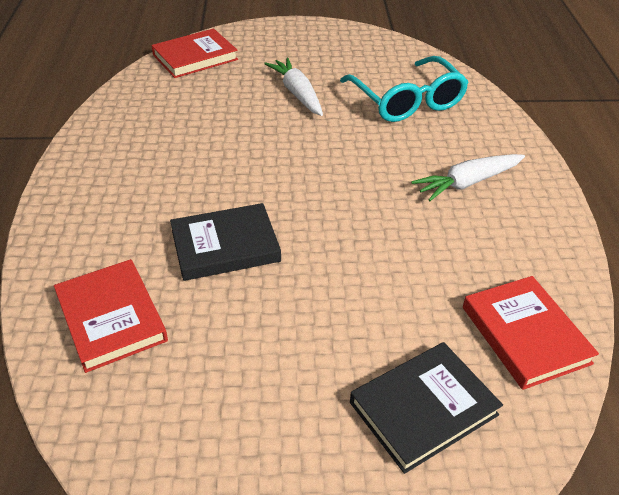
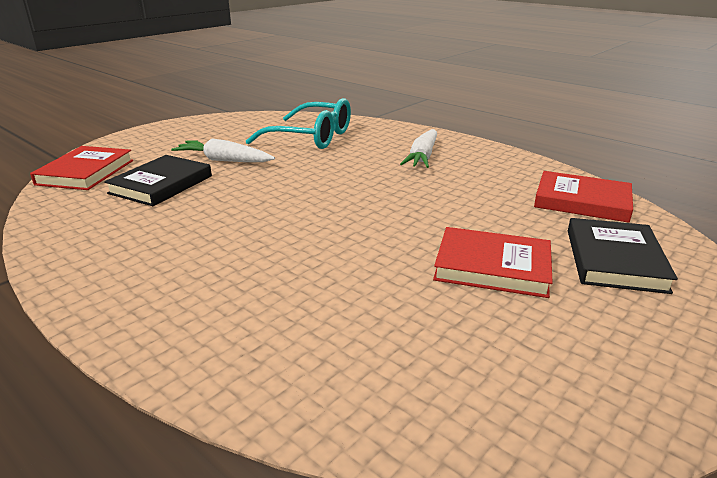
camera: 45 degrees left, 15 degrees down
red book [54,259,168,373] -> red book moved to [433,227,553,298]
black book [170,203,281,281] -> black book moved to [104,155,212,206]

